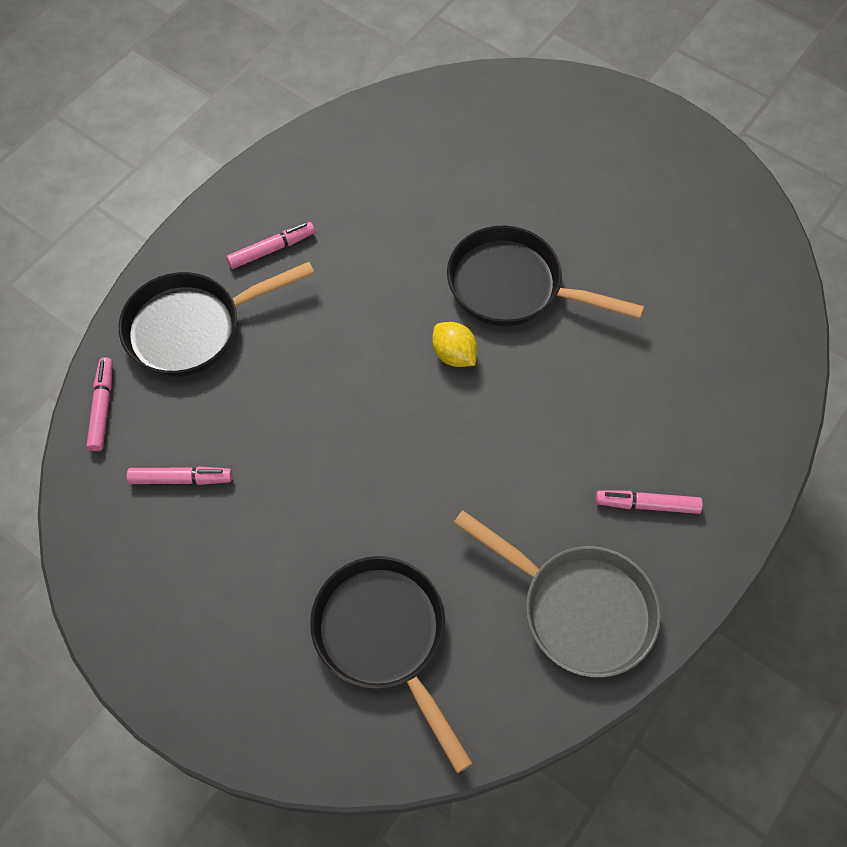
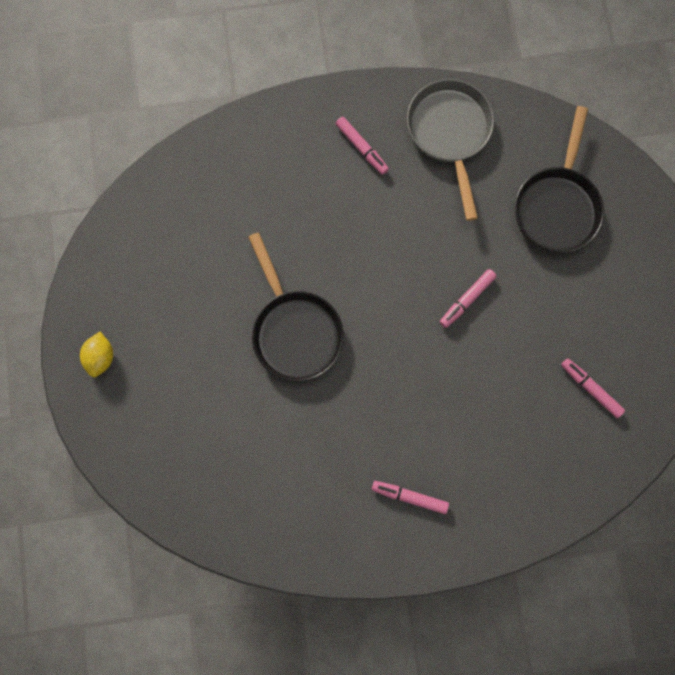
camera: 135 degrees left, 15 degrees up
pink marker [87,357,113,451] -> pink marker moved to [440,269,497,328]
black pan [119,262,315,377] -> none
yellow lemon [432,322,477,367] -> yellow lemon moved to [80,332,113,377]

